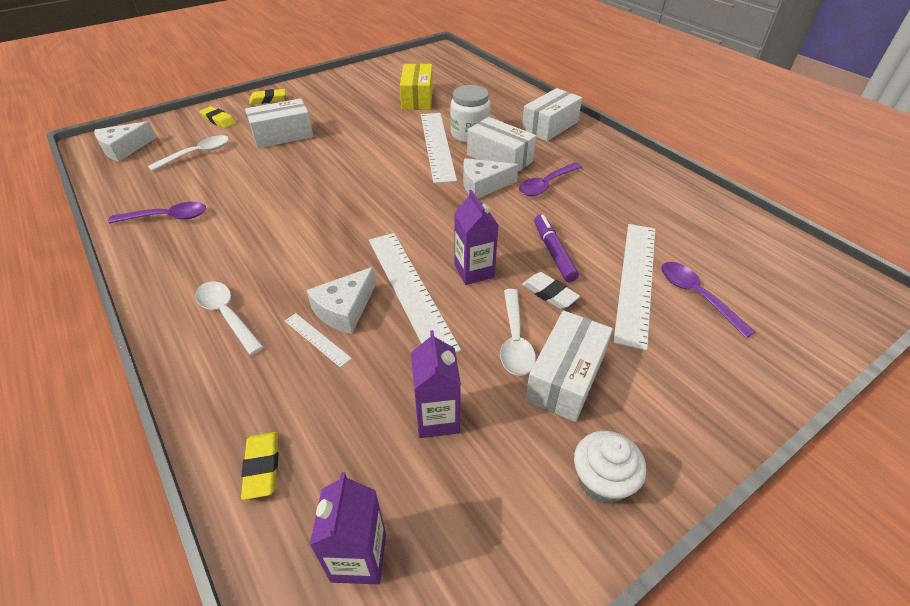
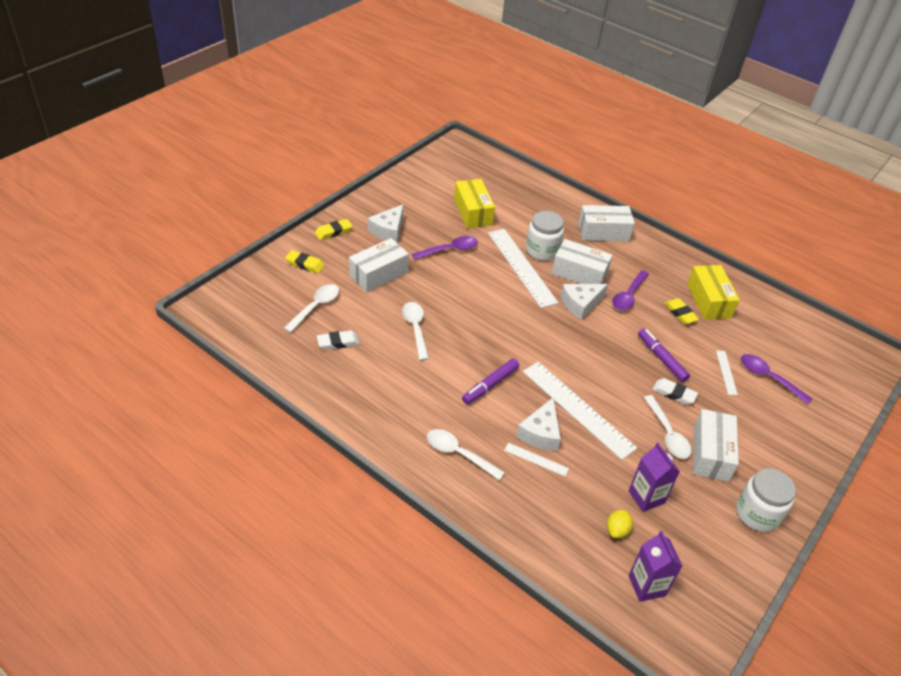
camera: 20 degrees left, 0 degrees up
white cheese [95,121,156,162] -> white cheese moved to [368,204,403,243]
purple spoon [108,202,206,223] -> purple spoon moved to [412,236,478,260]
yellow eraser [241,432,278,500] -> yellow eraser moved to [664,298,699,324]
purple carton [454,190,499,285] -> none
white box [522,88,582,142] -> white box turned 60 degrees clockwise [578,205,635,241]
white cupcake [574,431,646,504] -> white jar [736,468,796,532]
white ruler [613,224,655,351] -> white ruler [716,350,738,395], size x0.45
none -> white eraser [317,330,360,350]
none -> white spoon [402,302,429,361]
none -> purple marker [462,358,519,404]
none -> yellow lemon [607,510,633,538]
none -> yellow box [687,265,740,319]

